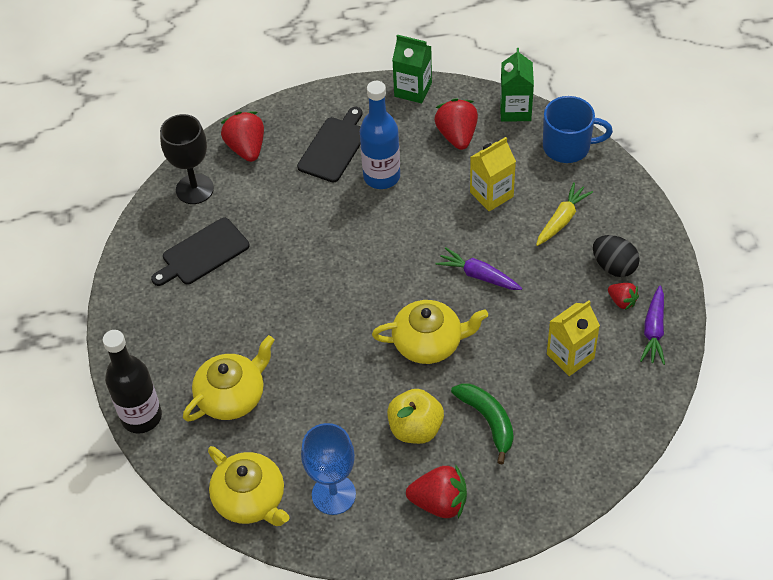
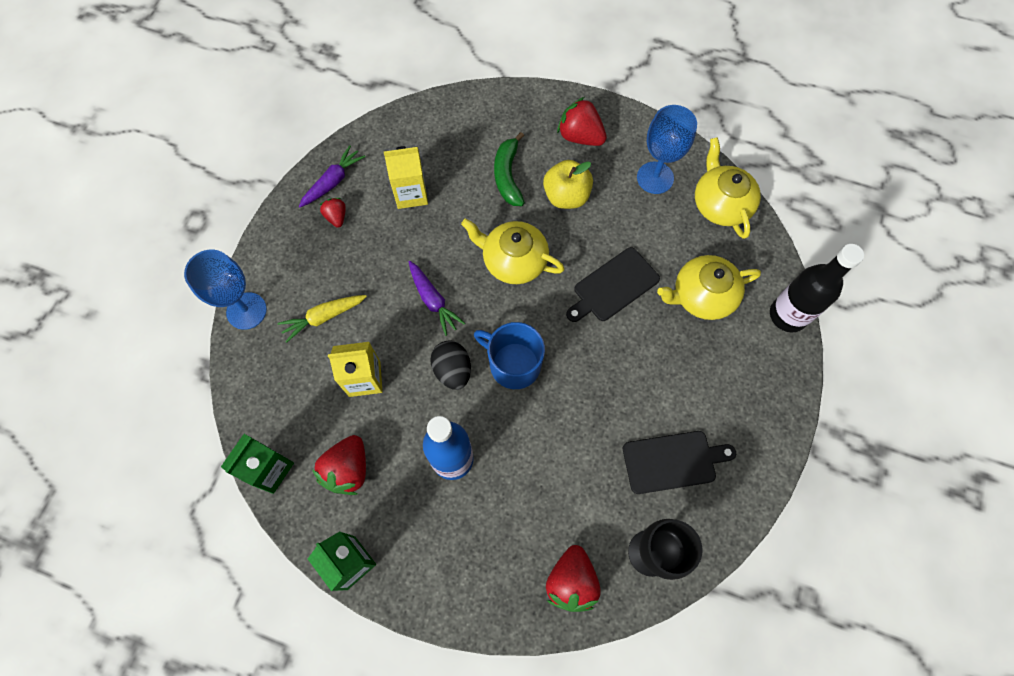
camera: 155 degrees left, 15 degrees up
black cutting board [297,107,362,182] -> black cutting board moved to [566,247,660,322]
blue mug [543,96,613,163] -> blue mug moved to [474,322,545,389]
black egg [593,235,640,277] -> black egg moved to [430,341,471,390]
none -> blue goblet [184,250,267,330]

